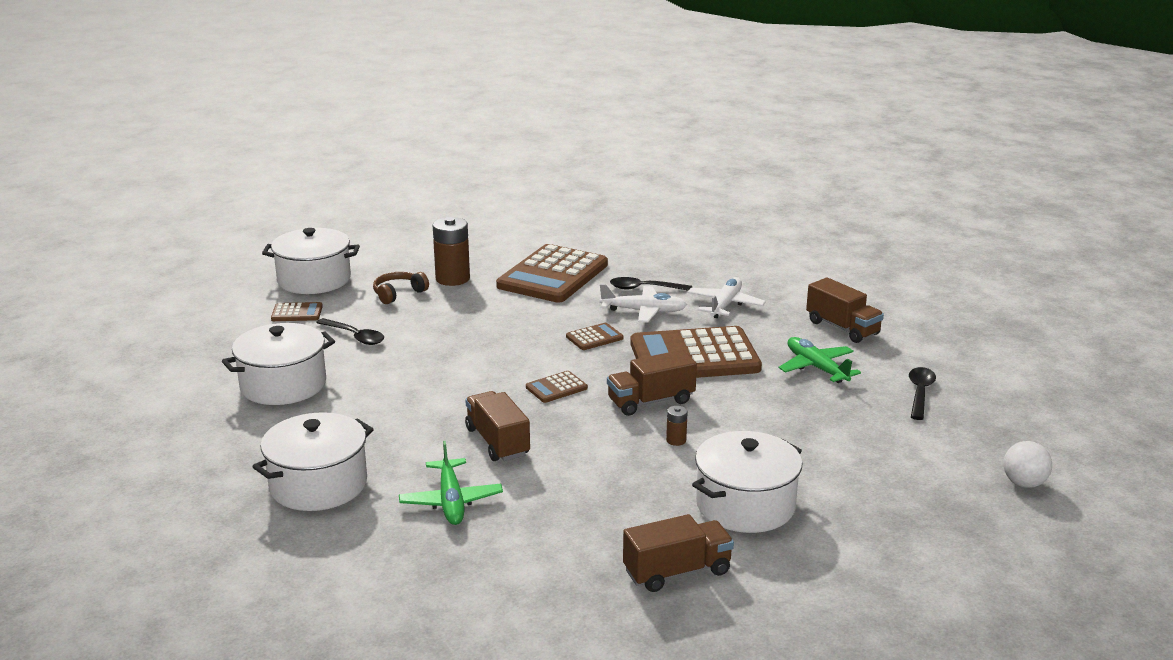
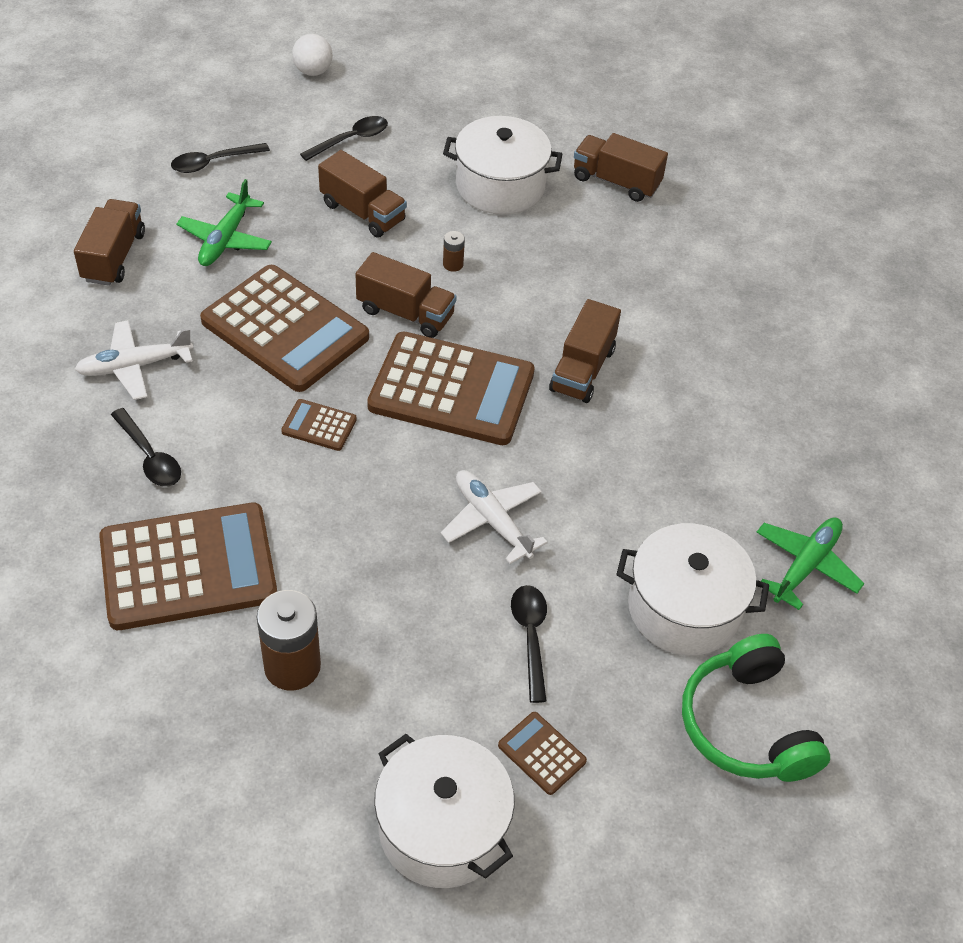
camera: 135 degrees left, 25 degrees up
white pot [252,412,373,511] -> none
brown headphones [373,272,429,304] -> none
green plane [399,441,503,525] -> green plane moved to [756,517,865,610]
brown calculator [526,371,588,403] -> brown calculator [367,331,535,445], size x2.35
white plane [600,284,687,323] -> white plane moved to [441,470,548,564]
none -> black spoon [300,116,388,161]
none -> brown truck [318,150,407,238]
none -> green headphones [682,634,830,782]

